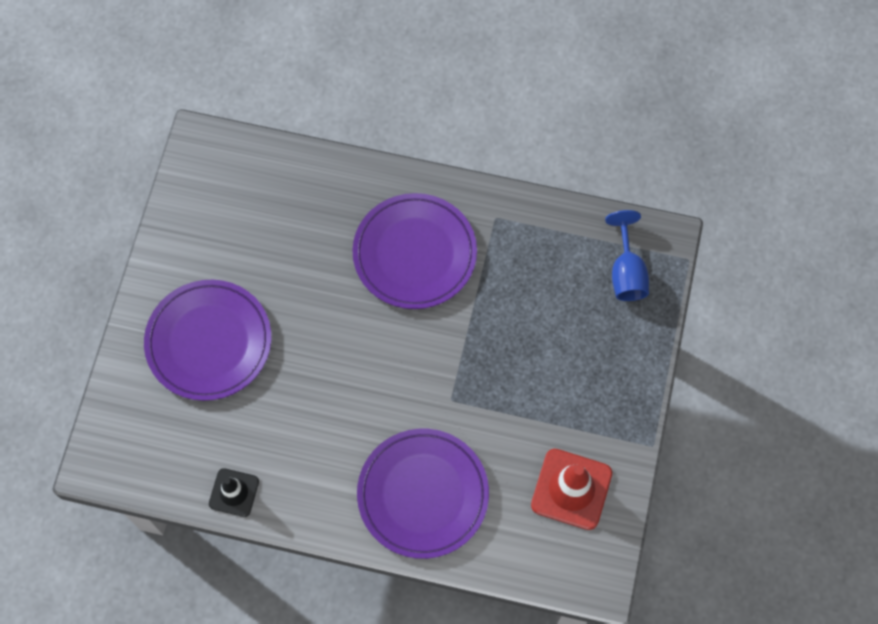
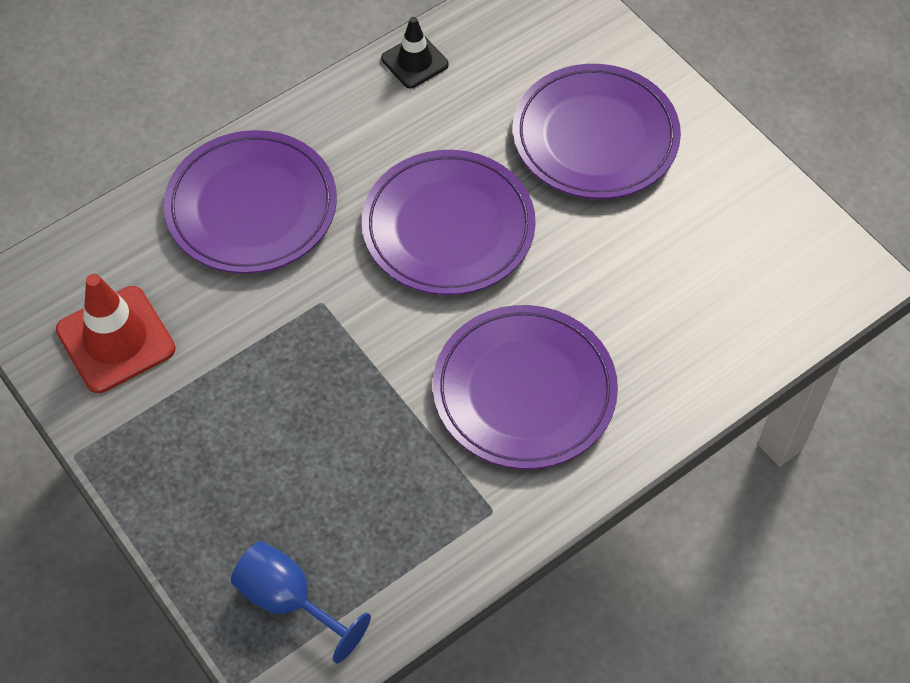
camera: 130 degrees right, 10 degrees down
none -> purple plate [362,150,536,295]

